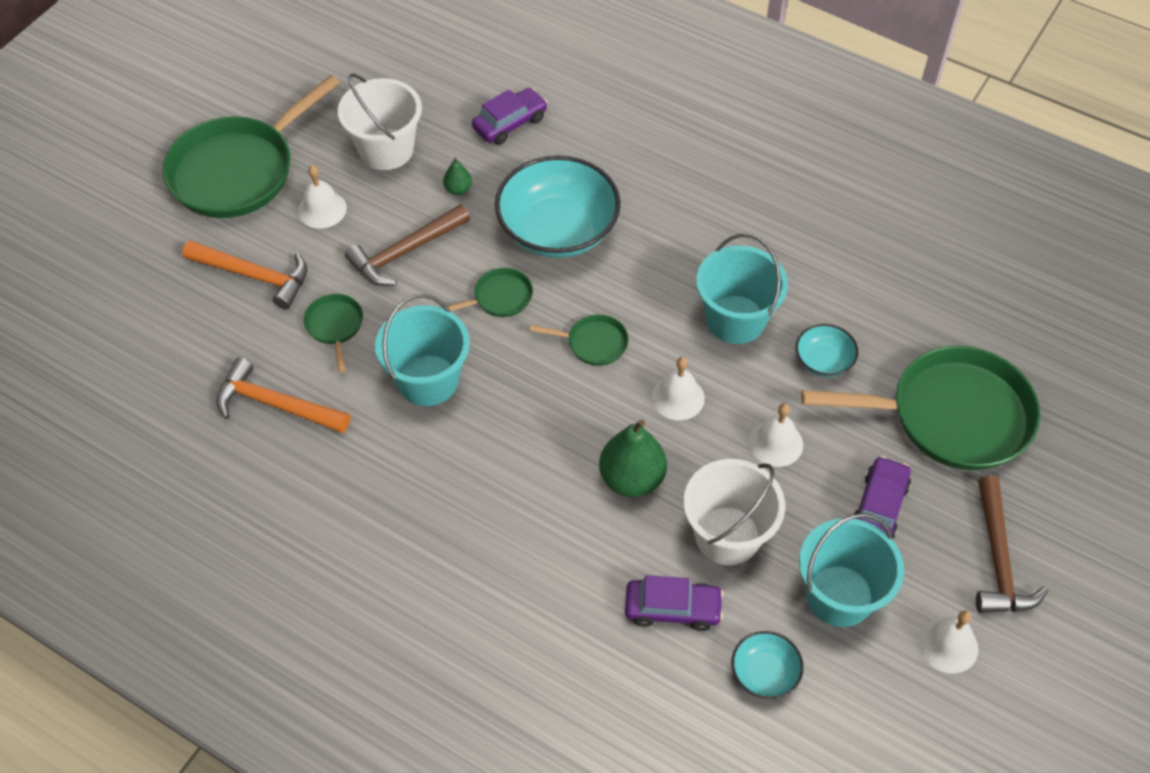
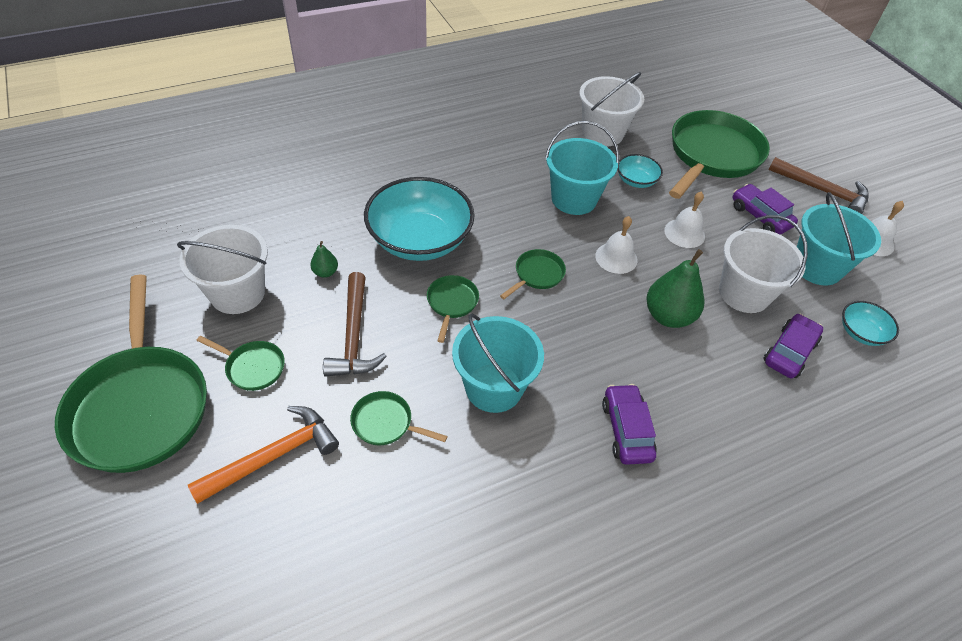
camera: 60 degrees left, 5 degrees down
orange hammer [216,357,350,433] -> none
white bell [298,165,347,229] -> green pan [196,336,285,391]
purple car [472,88,548,145] -> purple car moved to [602,384,657,465]
none -> white bucket [579,72,644,146]

